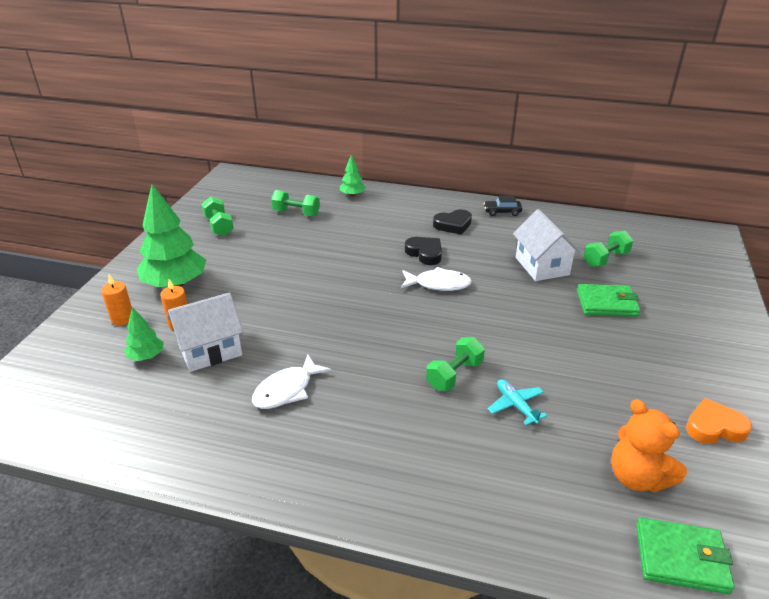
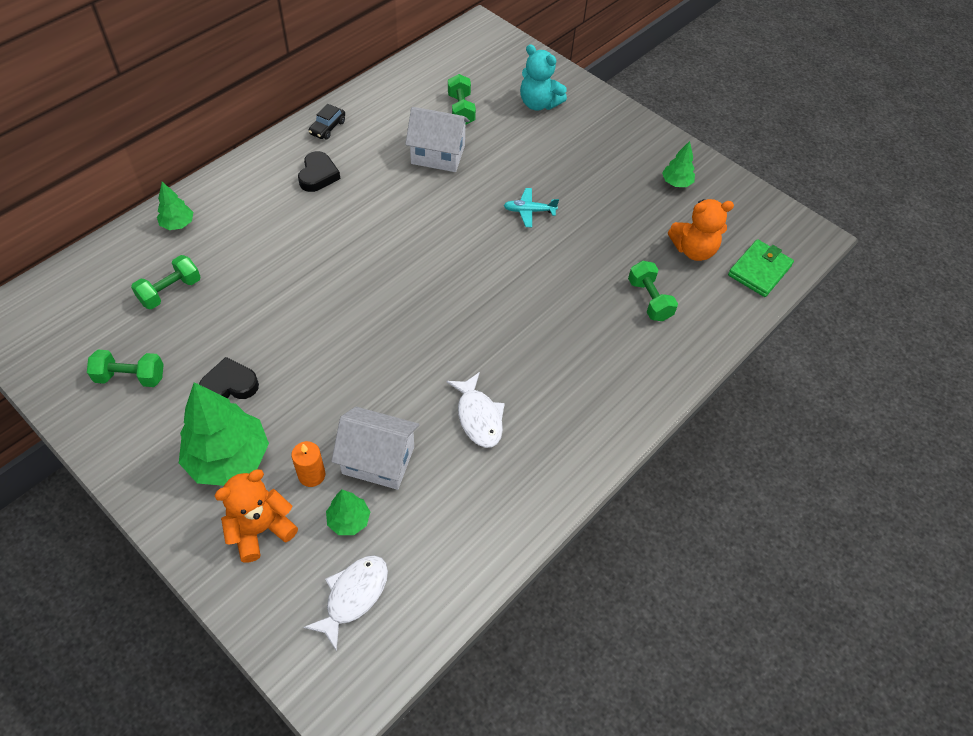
camera: 65 degrees left, 20 degrees up
orange candle [101,275,132,326] -> orange teddy bear [214,470,298,563]
white house [167,293,243,372] -> white house turned 75 degrees counterclockwise [331,407,419,490]
white fish [401,267,472,291] -> white fish moved to [303,555,388,651]
black heart [405,237,442,265] -> black heart moved to [199,357,259,399]
green dumbbell [426,337,485,391] -> green dumbbell moved to [628,261,678,321]
turquoise plane [488,379,547,425] -> turquoise plane moved to [503,188,559,227]
green wallet [577,284,640,317] -> none
orange heart [686,398,752,444] -> green tree [662,141,695,187]
none -> turquoise teddy bear [520,44,567,111]

